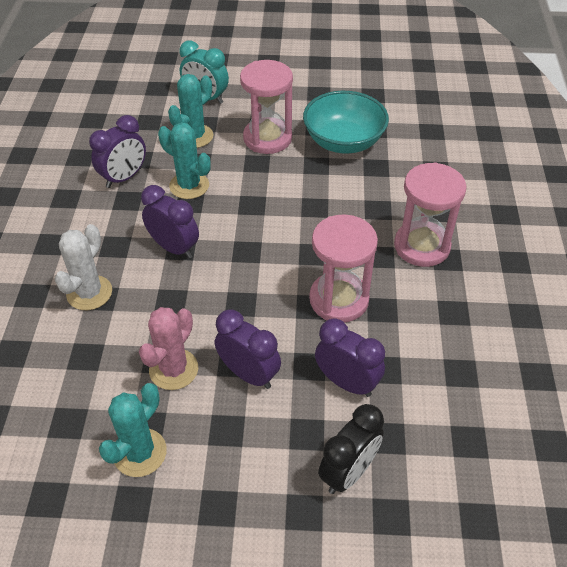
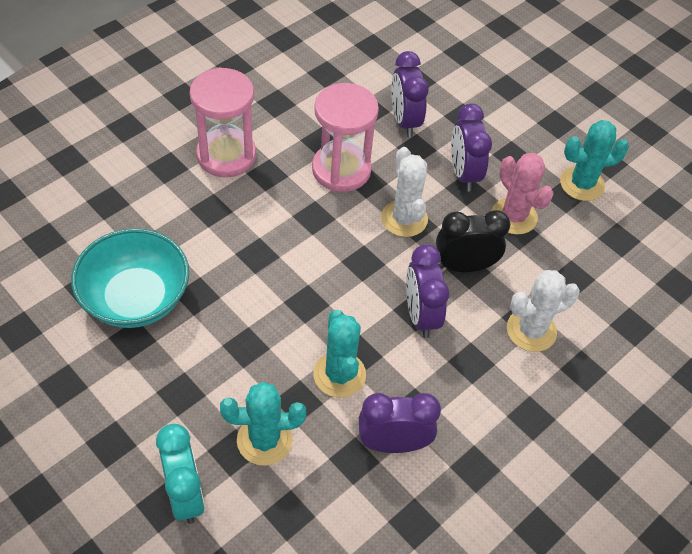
camera: 140 degrees left, 5 degrees up
pink cactus [139,307,198,390] -> pink cactus turned 75 degrees clockwise [492,153,554,235]
pink hourglass [240,60,293,154] -> none
black clock [318,404,384,494] -> black clock moved to [436,210,510,272]
none -> white cactus [381,147,428,237]

